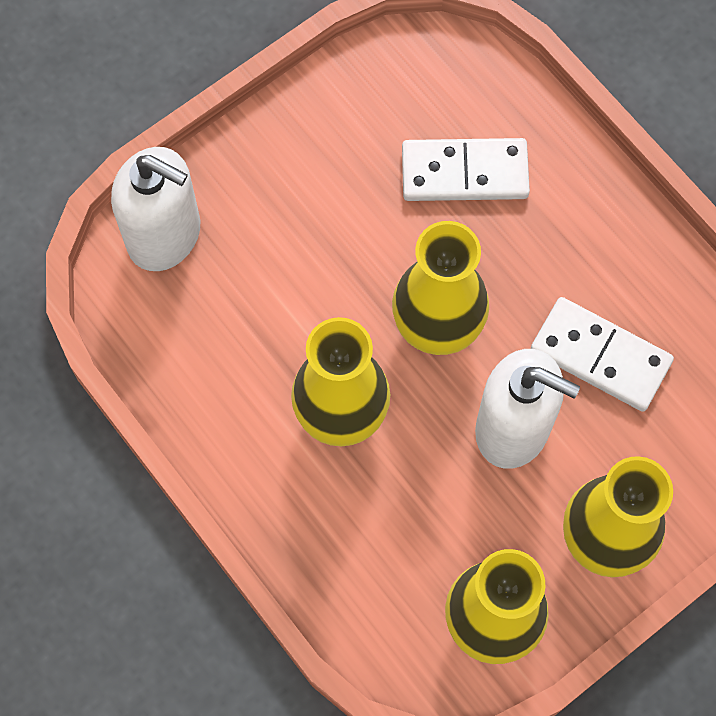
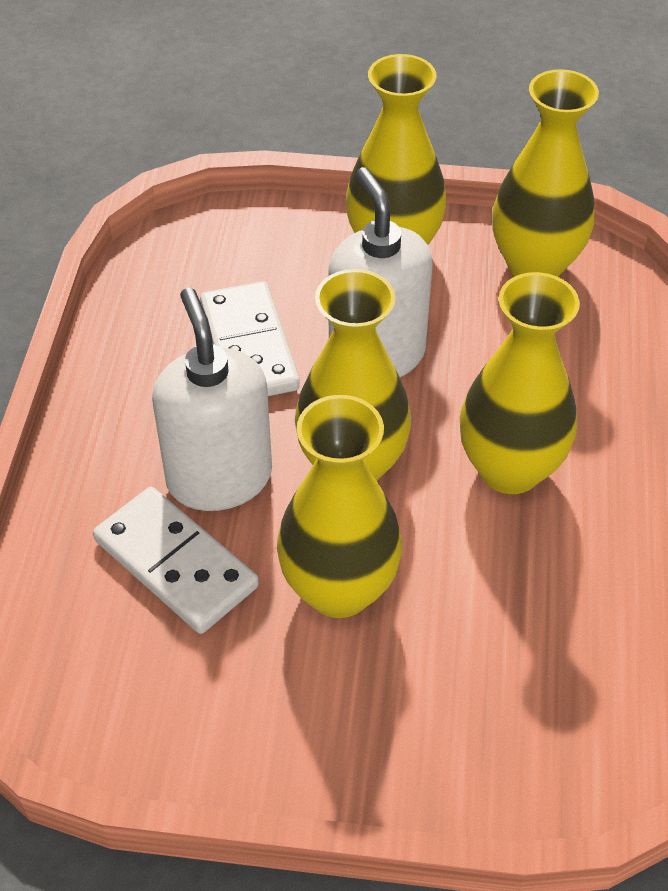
camera: 135 degrees left, 20 degrees down
white soap dispenser [111,147,200,271] -> white soap dispenser moved to [152,288,272,511]
none -> yellow vase [277,395,402,618]

